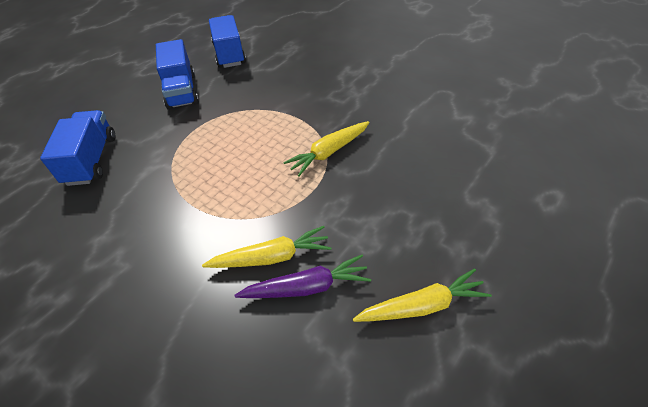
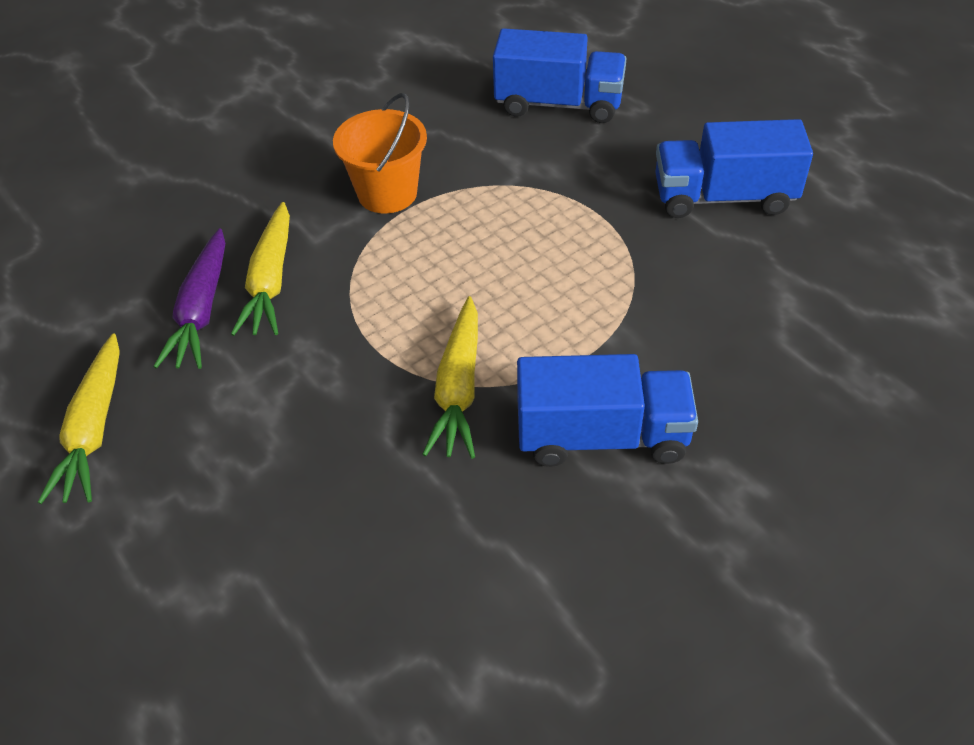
camera: 105 degrees right, 0 degrees up
blue truck [209,15,246,68] -> blue truck moved to [517,354,698,467]
yellow carrot [283,121,369,177] -> yellow carrot turned 150 degrees counterclockwise [422,296,478,459]
none -> orange bucket [333,93,427,213]

